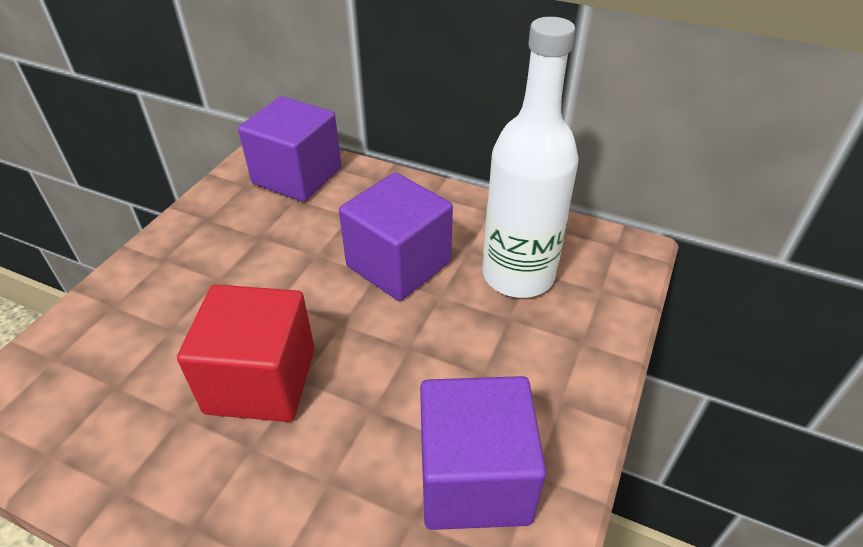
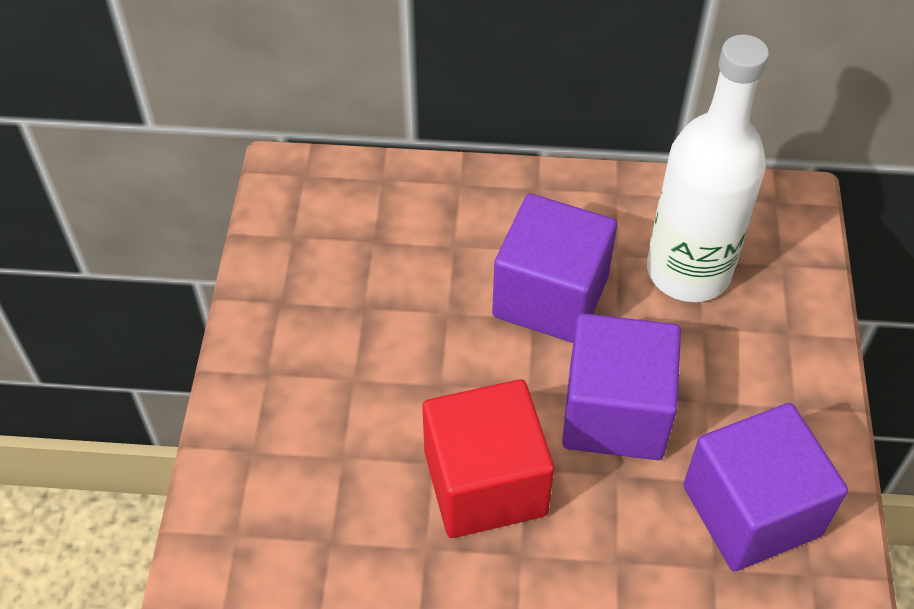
camera: 20 degrees left, 10 degrees up
purple cube [238,96,341,202] -> purple cube moved to [562,313,681,460]

